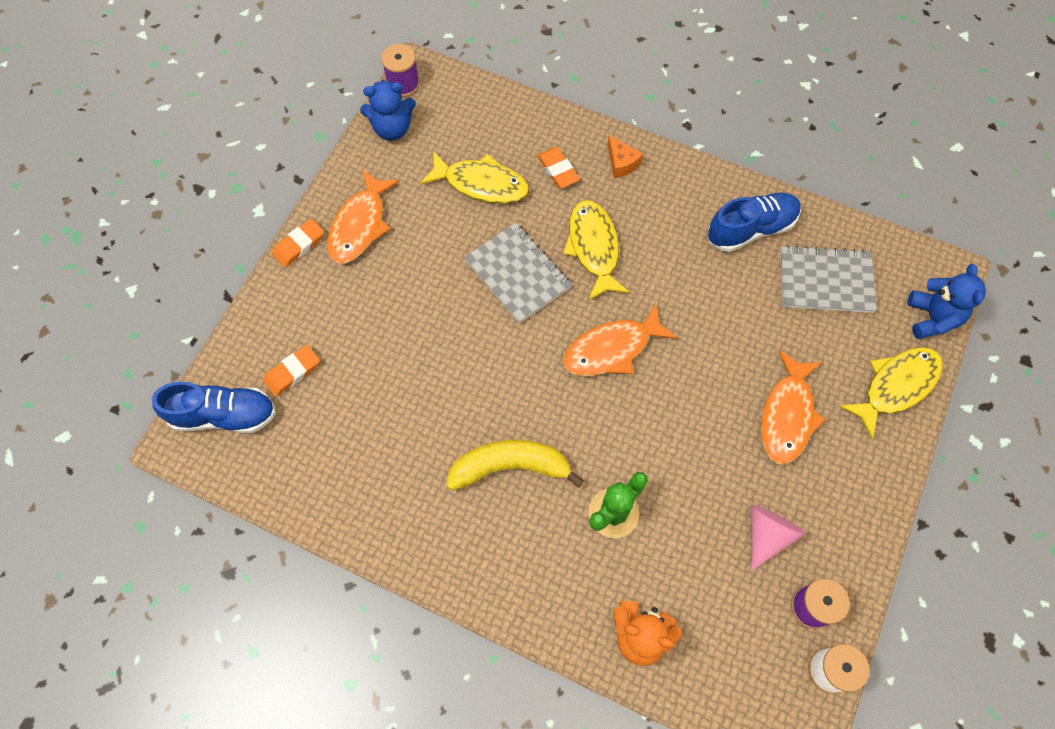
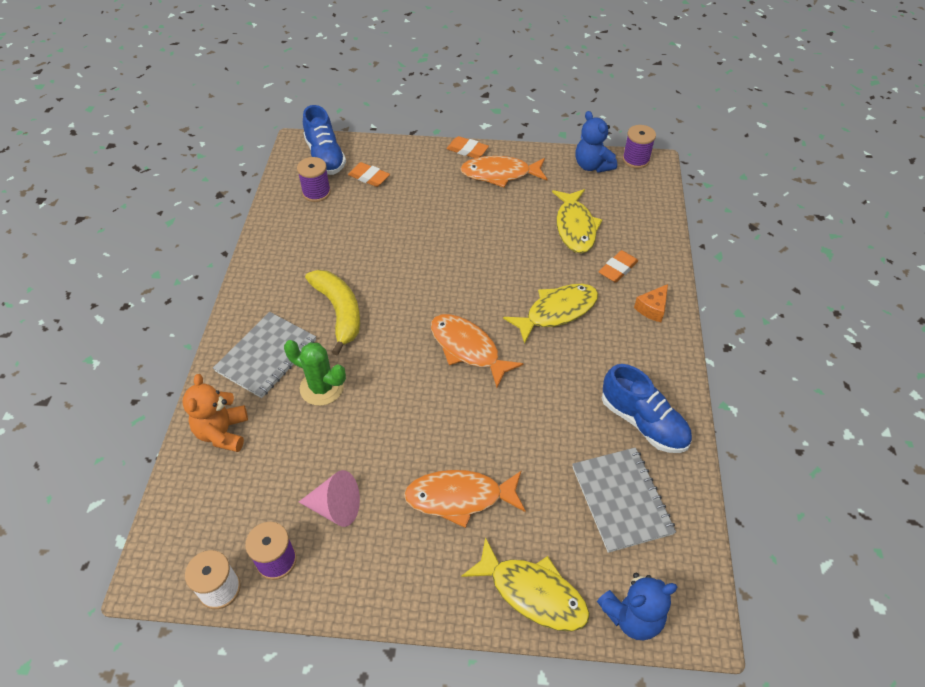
camera: 70 degrees right, 15 degrees down
grey notebook [464,223,572,323] -> grey notebook moved to [213,312,316,398]
none -> purple spool [297,157,331,202]

